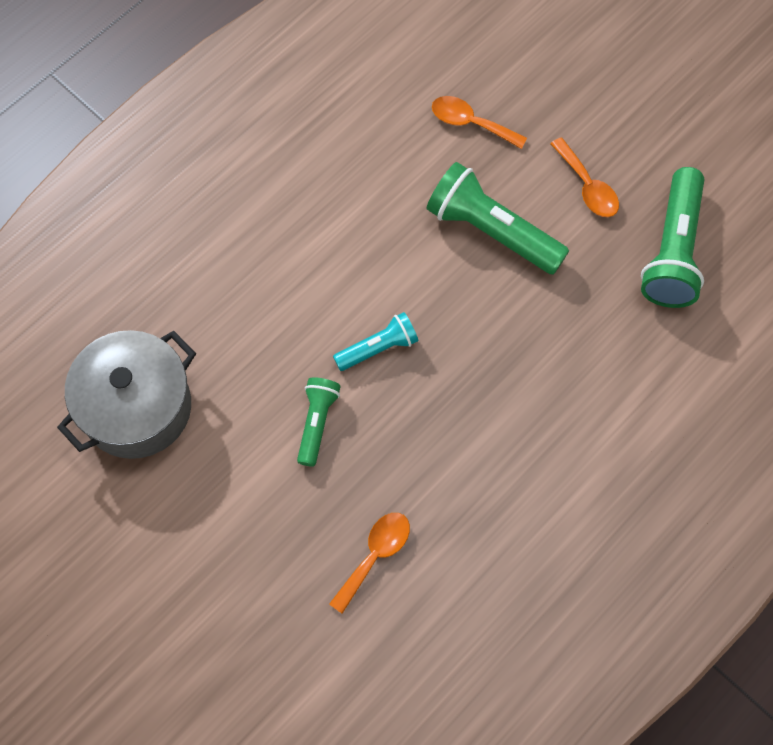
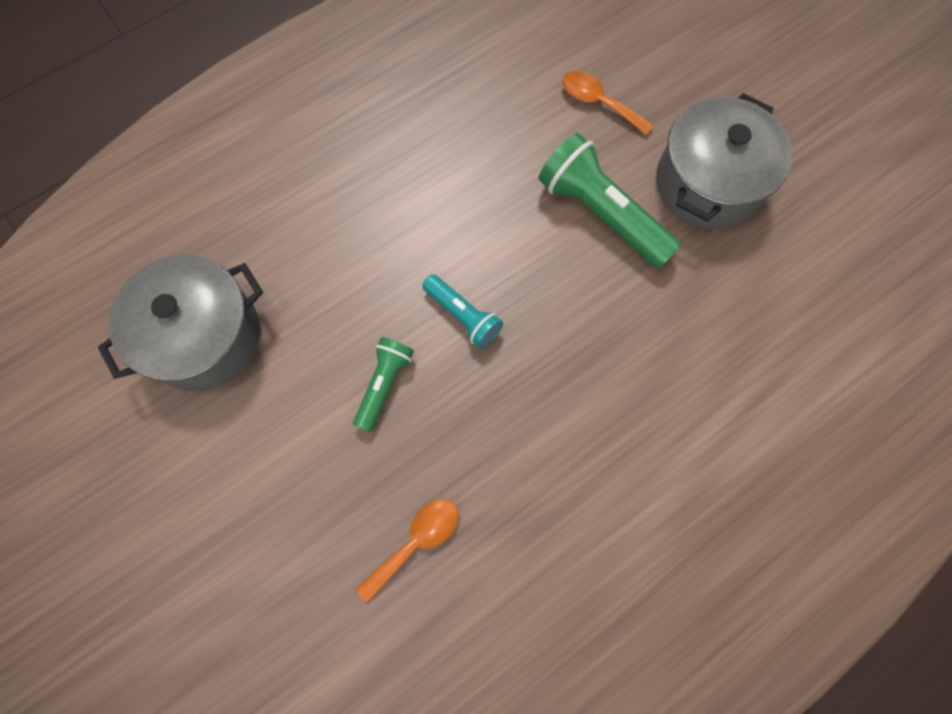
camera: 10 degrees right, 5 degrees up
turquoise flashlight [333,312,418,371] -> turquoise flashlight turned 60 degrees clockwise [422,274,503,349]
orange spoon [550,137,619,217] -> grey pot [656,93,792,229]
green flashlight [641,167,704,308] -> none

